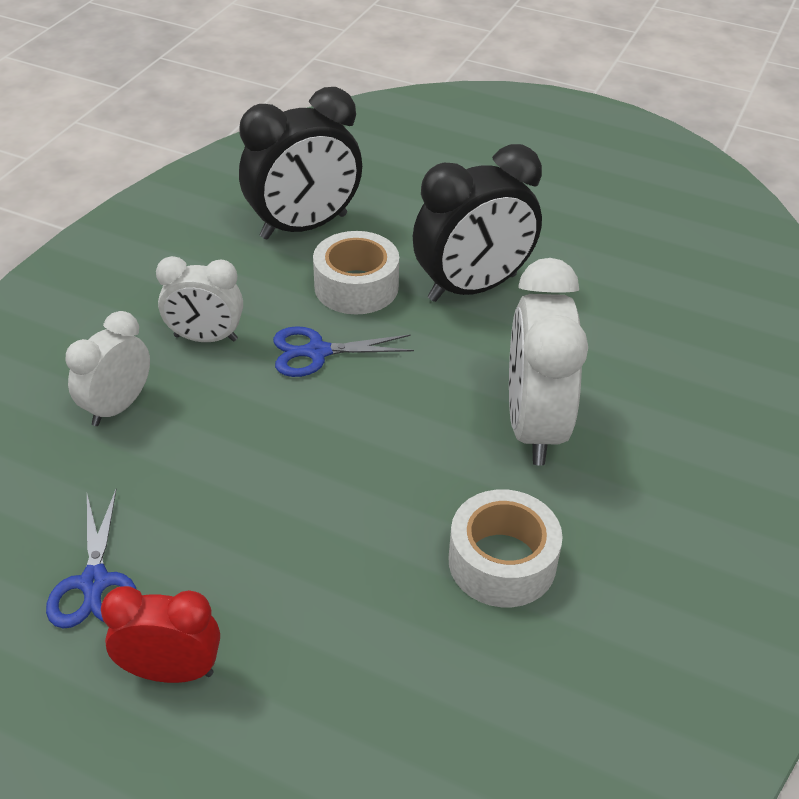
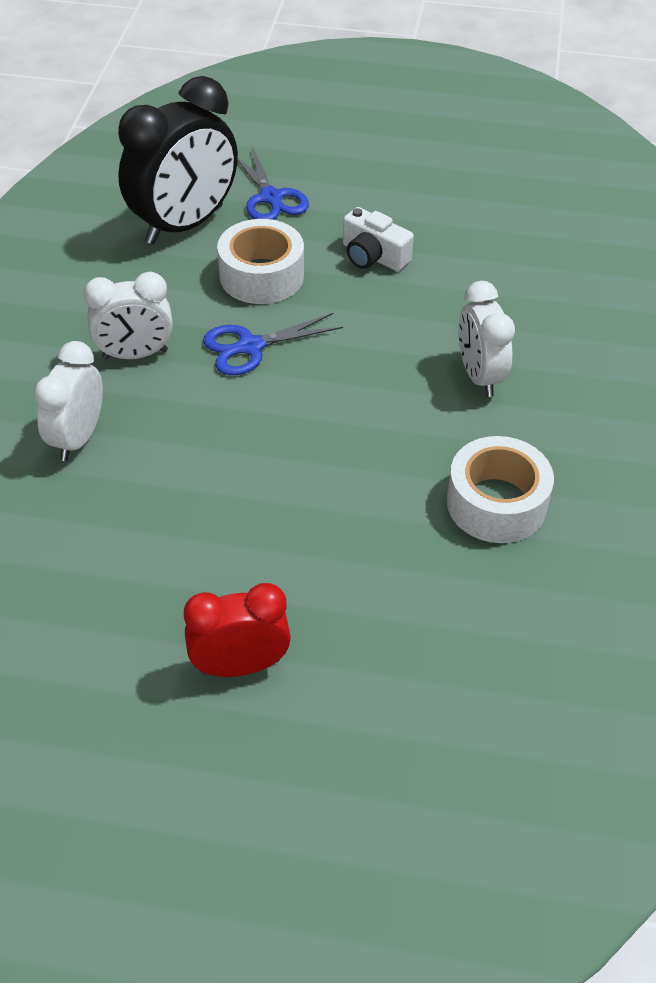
camera: 15 degrees left, 5 degrees up
blue scissors [46,490,137,628] -> blue scissors moved to [238,147,309,220]
black clock [413,144,542,302] -> white camera [343,207,414,271]
white clock [509,258,588,466] -> white clock [458,281,515,397], size x0.60

